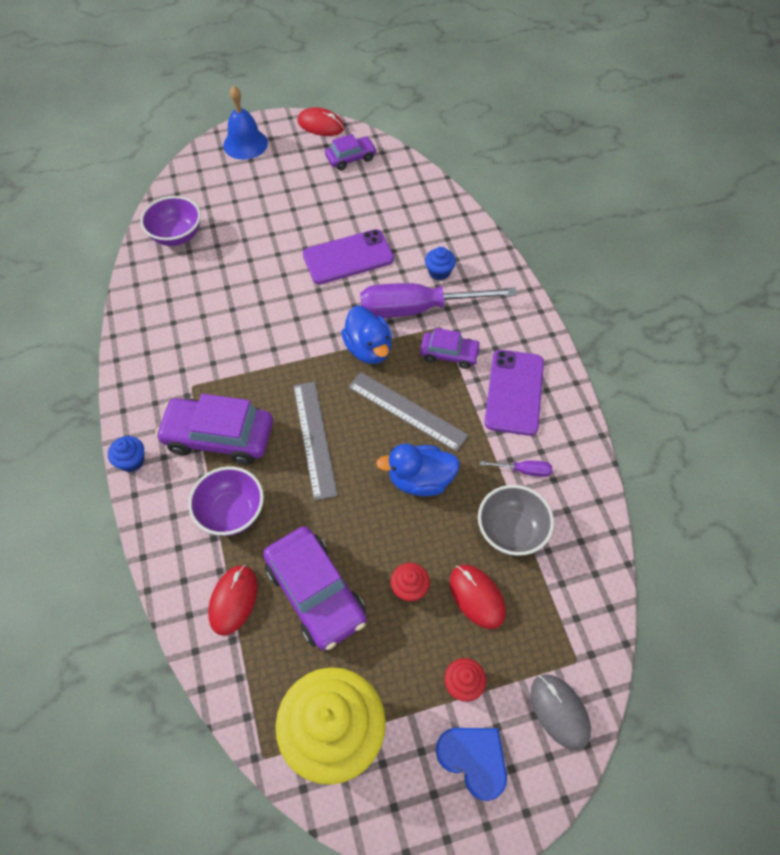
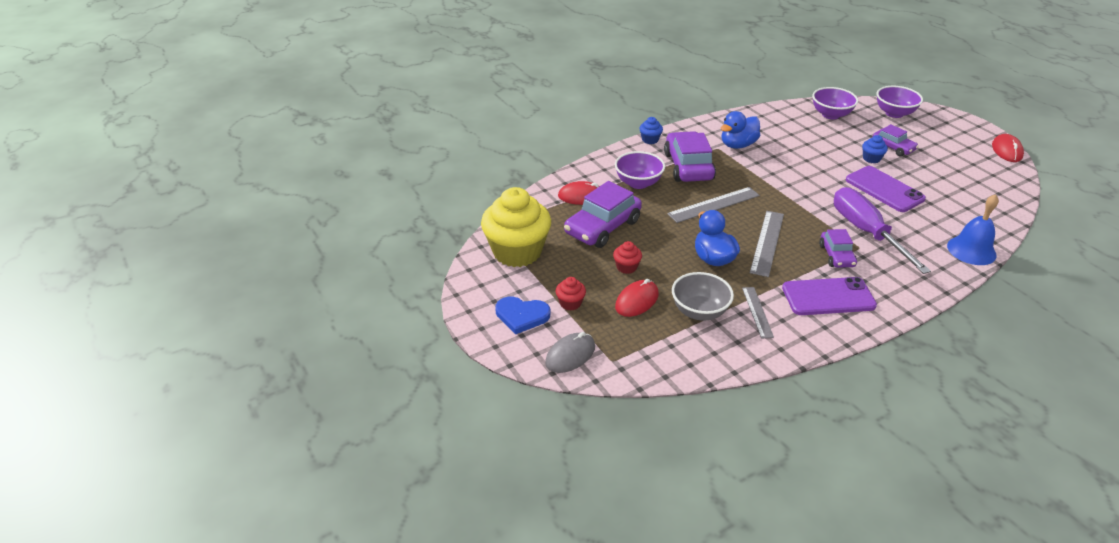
camera: 75 degrees right, 20 degrees down
blue bell [223,86,268,160] -> blue bell moved to [947,194,999,265]
purple car [325,134,377,170] -> purple car moved to [872,124,919,157]
blue duck [341,306,392,364] -> blue duck moved to [721,111,760,149]
blue cupcake [425,247,456,280] -> blue cupcake moved to [862,135,888,163]
blue heart [436,728,507,801] -> blue heart turned 75 degrees clockwise [495,296,550,334]
purple screwdriver [480,461,552,477] -> grey ruler [742,287,774,339]
none -> purple bowl [876,86,923,118]

